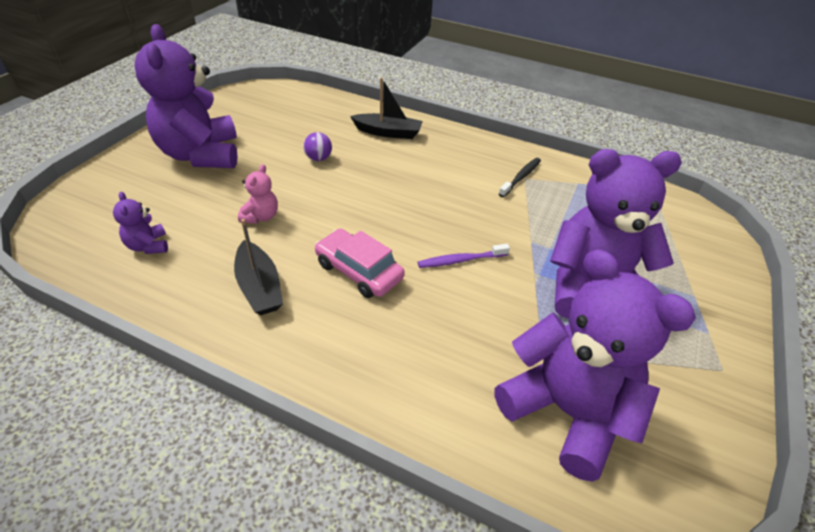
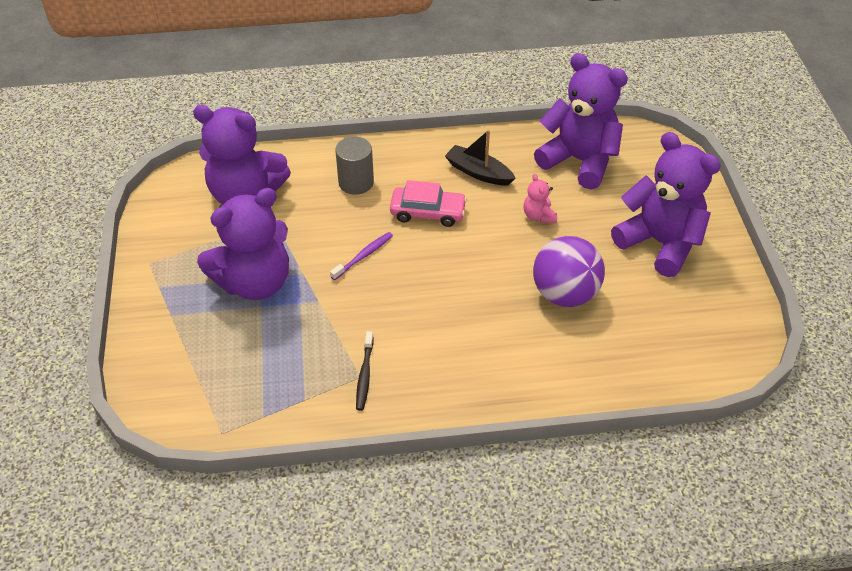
camera: 150 degrees right, 5 degrees up
purple teddy bear [113,192,168,254] -> purple teddy bear [534,53,628,190], size x2.40
purple ball [303,132,332,161] -> purple ball [533,236,605,307], size x2.29
black boat [350,77,423,139] -> none
none -> grey cylinder [335,136,374,195]

